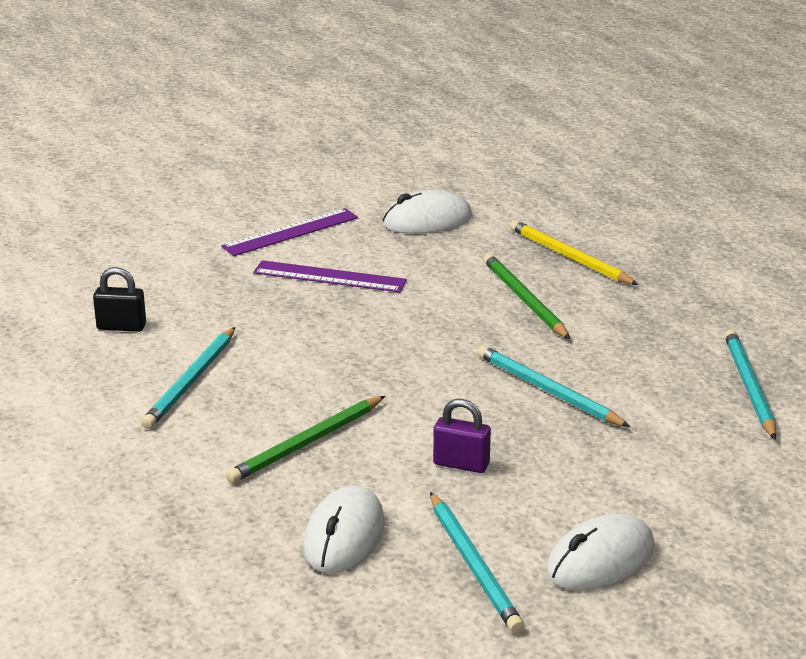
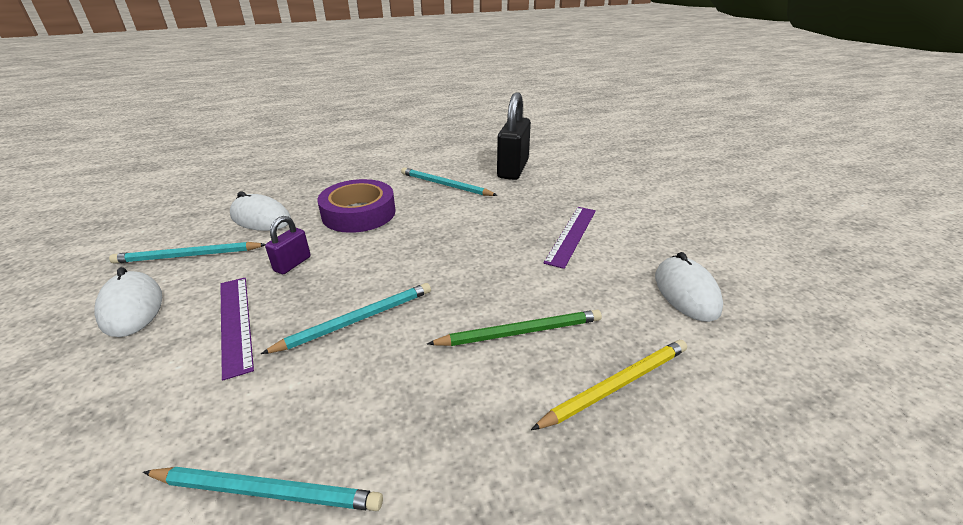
camera: 100 degrees right, 5 degrees up
black padlock [93,267,146,332] -> black padlock [497,92,531,180], size x1.95
purple ruler [221,208,358,256] -> purple ruler moved to [220,278,254,380]
green pencil [226,396,385,483] -> purple tape [317,179,396,233]

